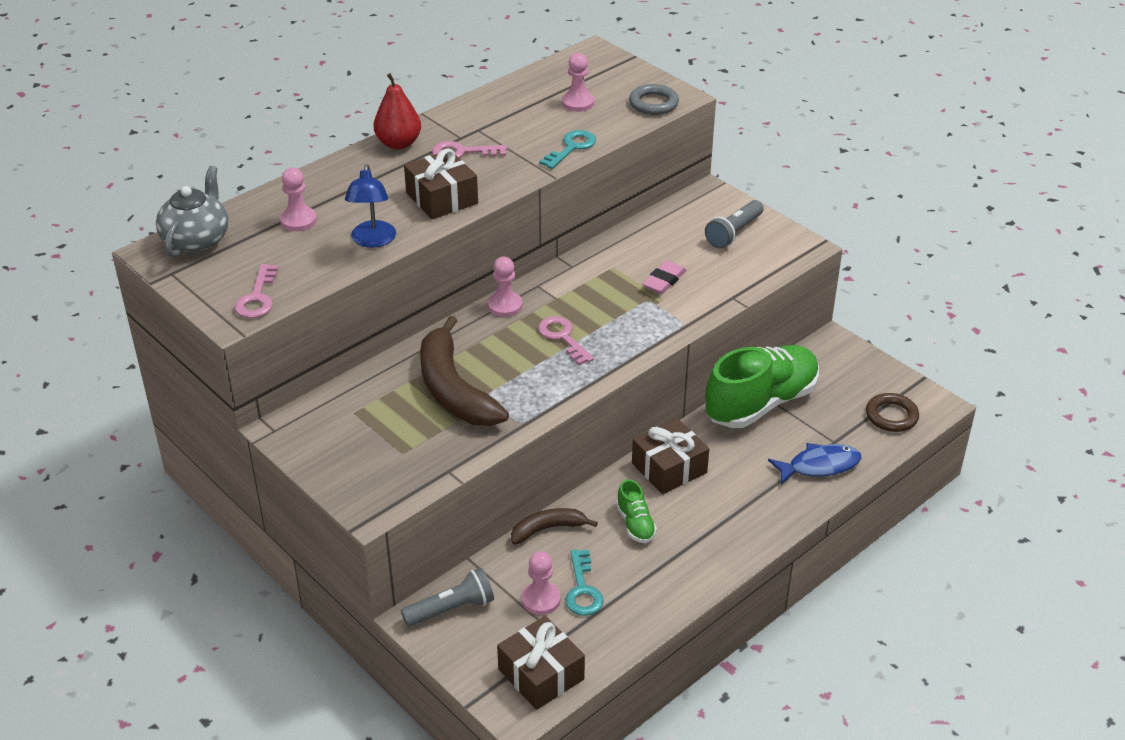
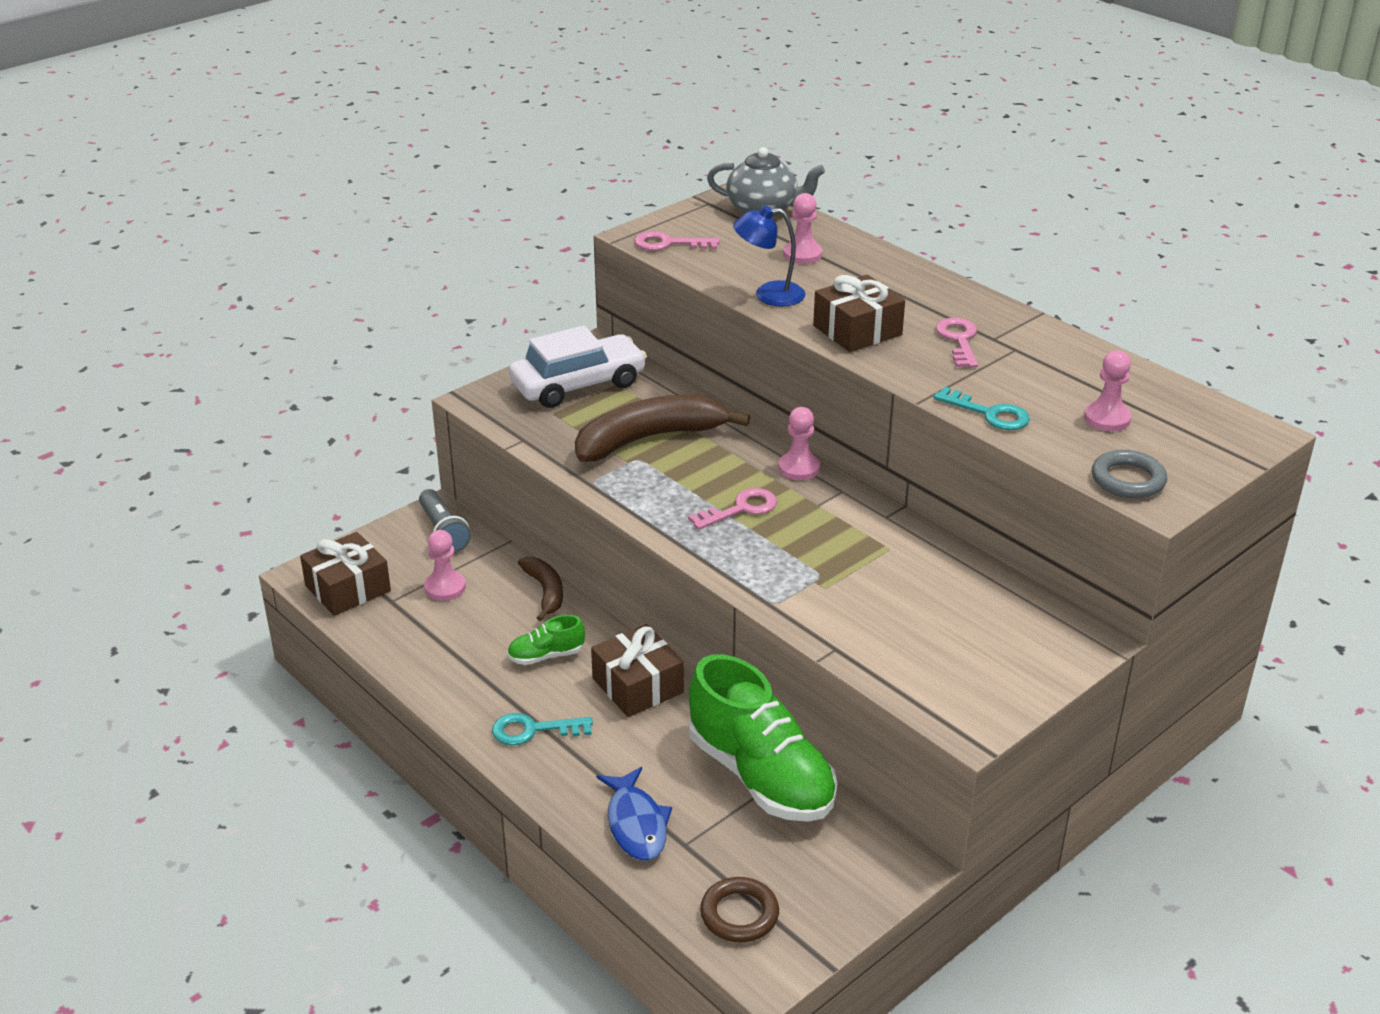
camera: 90 degrees right, 5 degrees down
red pear [374,73,421,149] -> none
turquoise key [565,550,604,616] -> turquoise key moved to [492,713,593,746]
pink eraser [642,260,686,294] -> none
grey flashlight [705,200,764,248] -> none
none -> white car [509,326,647,408]

